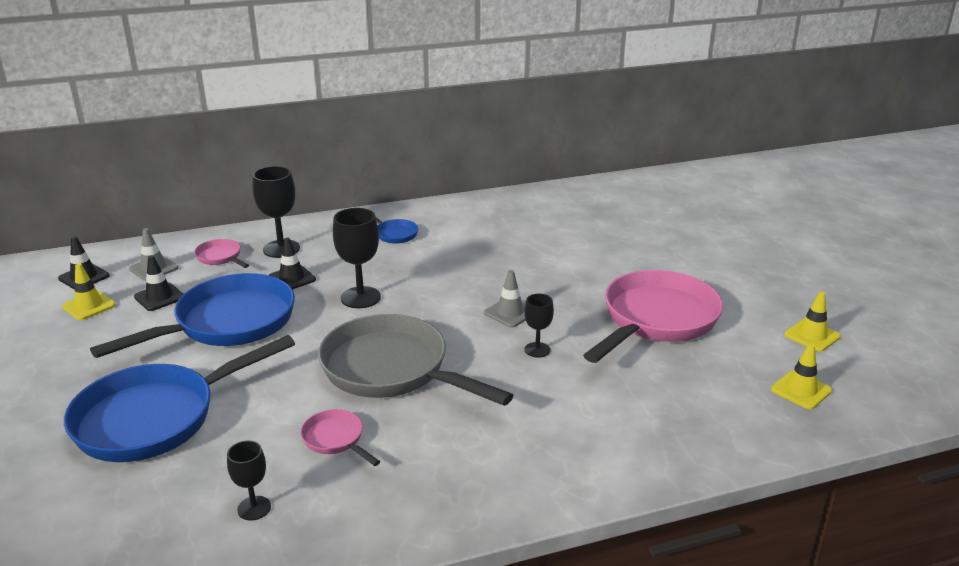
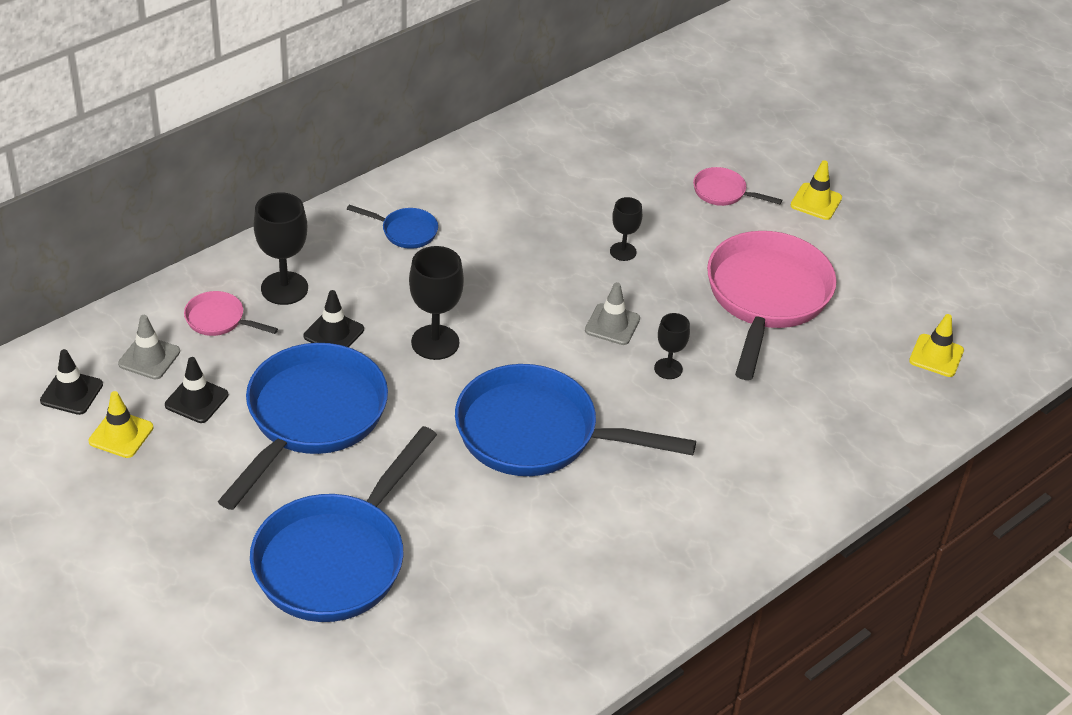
camera: 25 degrees left, 15 degrees up
black goblet [227,441,271,520] -> black goblet moved to [610,197,642,261]
pink pan [301,409,380,466] -> pink pan moved to [693,167,782,206]
grey pan [318,314,513,406] -> blue pan [455,364,696,476]
yellow traffic cone [785,292,841,352] -> yellow traffic cone moved to [791,160,842,220]

